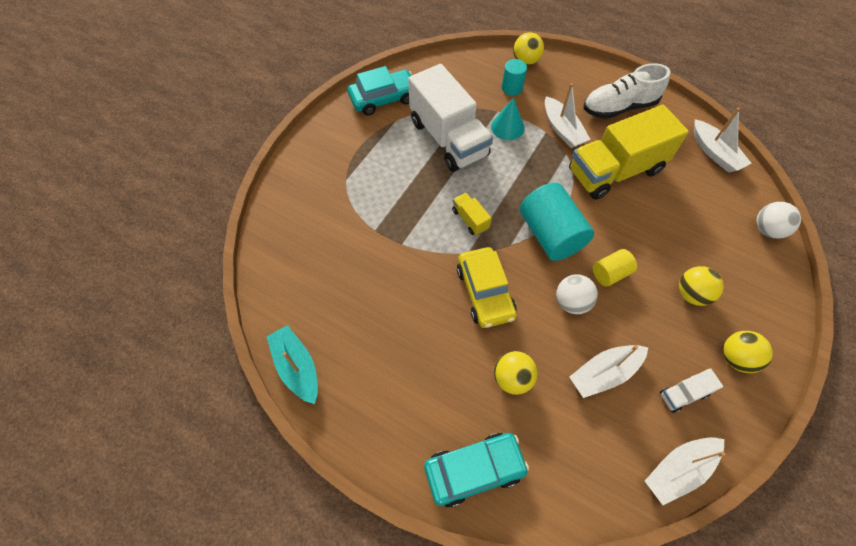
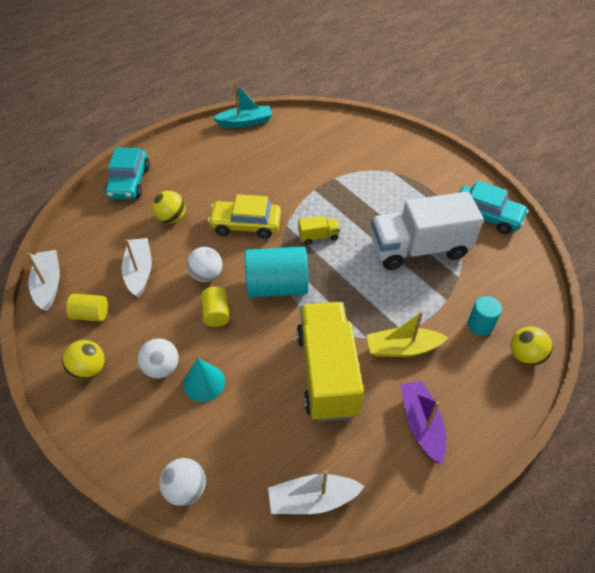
camera: 110 degrees right, 10 degrees down
turquoise car [347,66,412,115] -> turquoise car turned 60 degrees counterclockwise [459,180,529,234]
turquoise cone [491,97,525,140] -> turquoise cone moved to [183,358,225,402]
white boat [545,83,591,148] -> yellow boat [367,311,448,357]
white shoe [584,63,671,119] -> purple boat [401,381,446,464]
white truck [660,368,723,413] -> yellow cylinder [66,294,108,322]
yellow ball [679,266,724,306] -> white ball [138,338,179,379]

